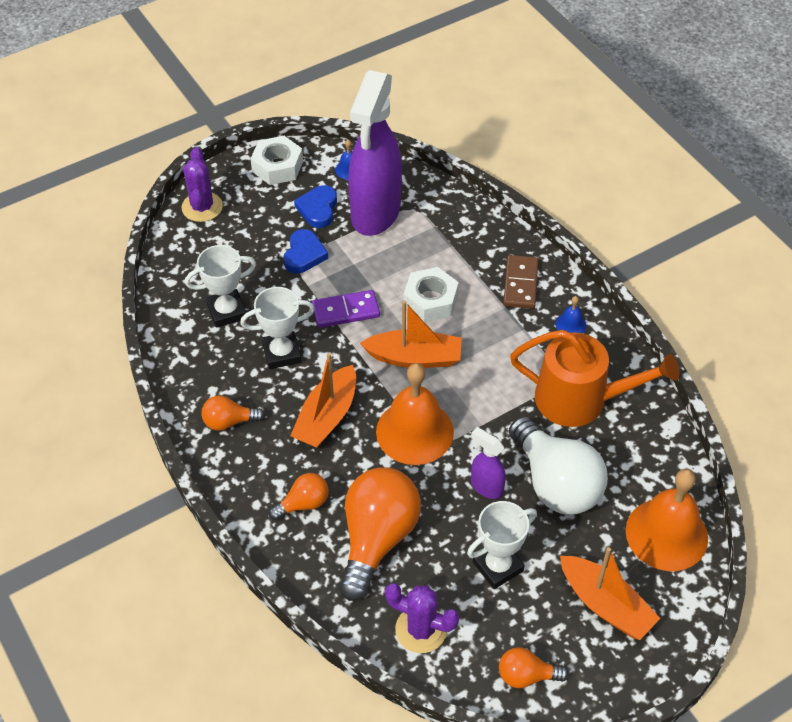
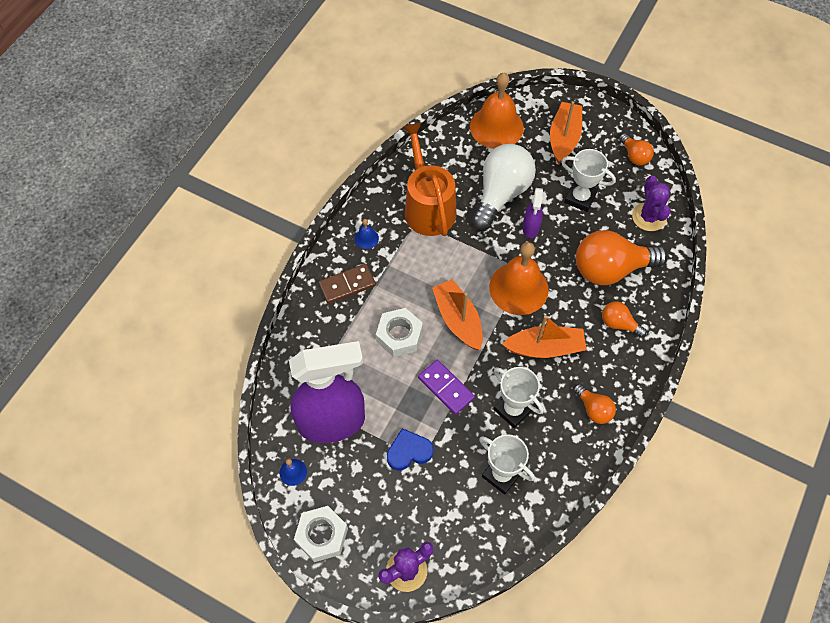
camera: 120 degrees left, 10 degrees up
blue heart [294,185,337,228] -> none

